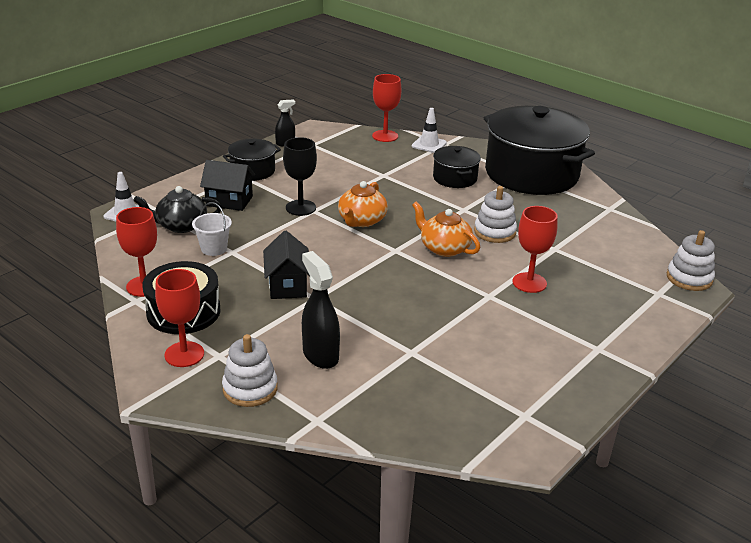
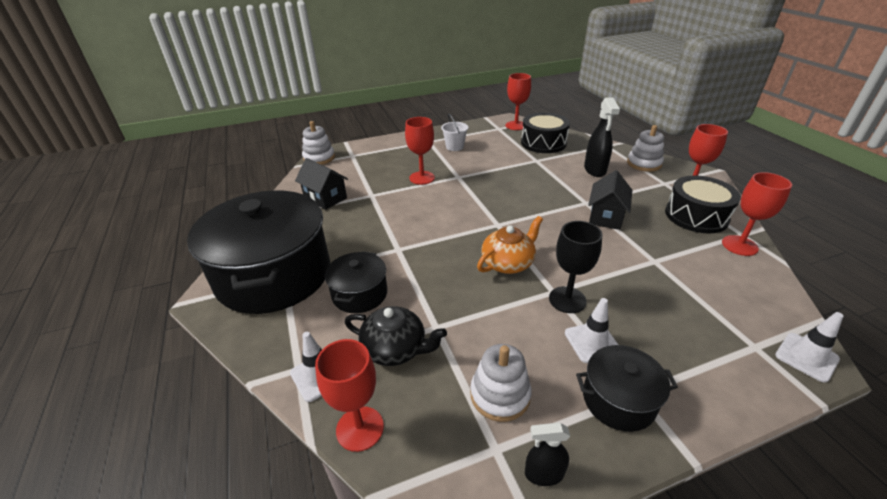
camera: 150 degrees left, 5 degrees up
black teapot [133,186,222,233] -> black teapot moved to [345,306,447,366]
white bucket [192,202,232,256] -> white bucket moved to [441,114,468,151]
black house [200,160,255,211] -> black house moved to [295,158,348,210]
orange teapot [412,202,480,257] -> none
white stacking toy [474,186,517,243] -> white stacking toy moved to [470,344,532,422]
none -> red goblet [505,73,531,130]
none -> black drum [521,112,570,153]
none -> white traffic cone [565,298,618,363]

